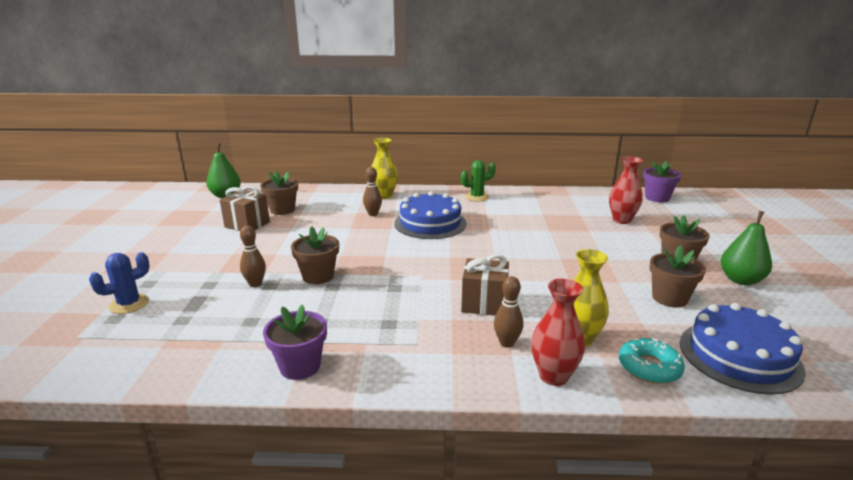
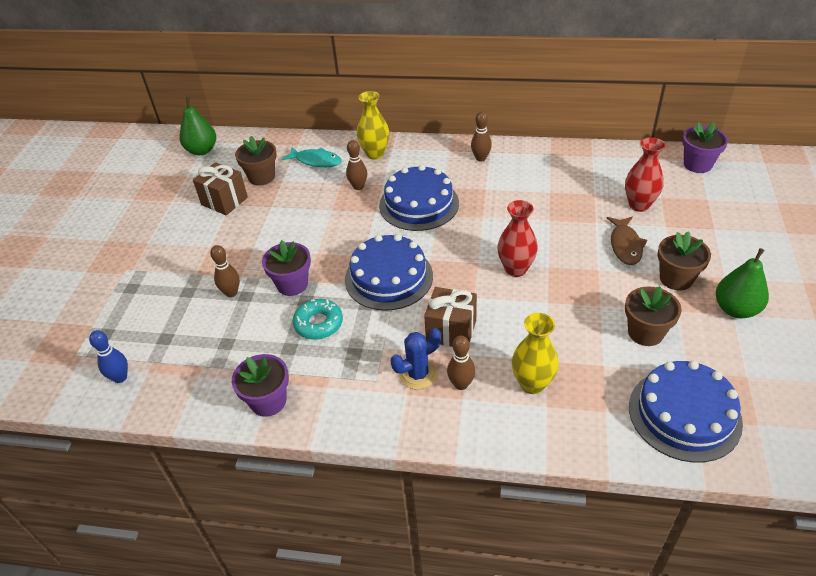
camera: 10 degrees right, 20 degrees up
blue cactus [89,252,150,314] -> blue cactus moved to [391,328,441,390]
brown flower pot [291,226,339,284] -> purple flower pot [262,240,311,296]
green cactus [461,160,496,202] -> brown bowling pin [471,112,492,162]
red vase [531,279,585,386] -> red vase moved to [498,200,538,277]
turquoise donut [619,338,685,384] -> turquoise donut moved to [293,299,343,340]
none -> blue bowling pin [89,330,128,383]
none -> turquoise fish [282,147,342,167]
none -> blue cake [345,234,433,311]
none -> brown fish [607,217,647,265]

